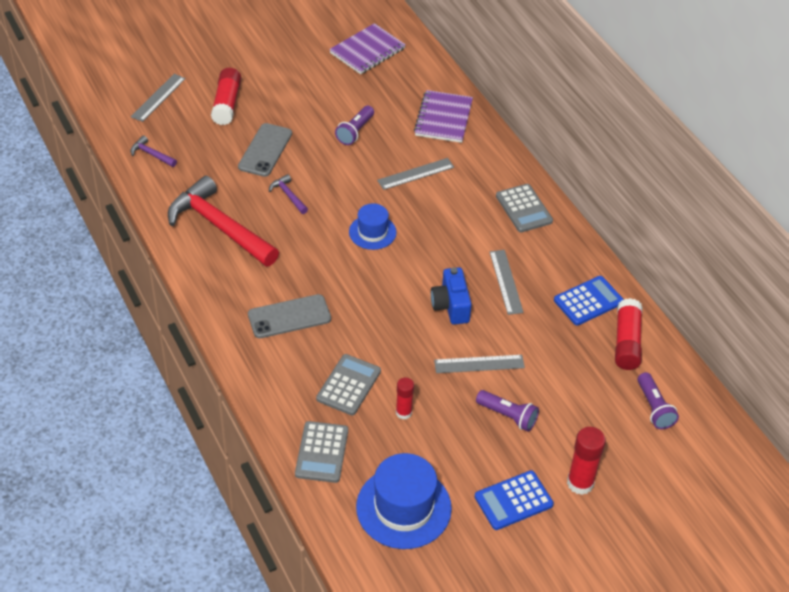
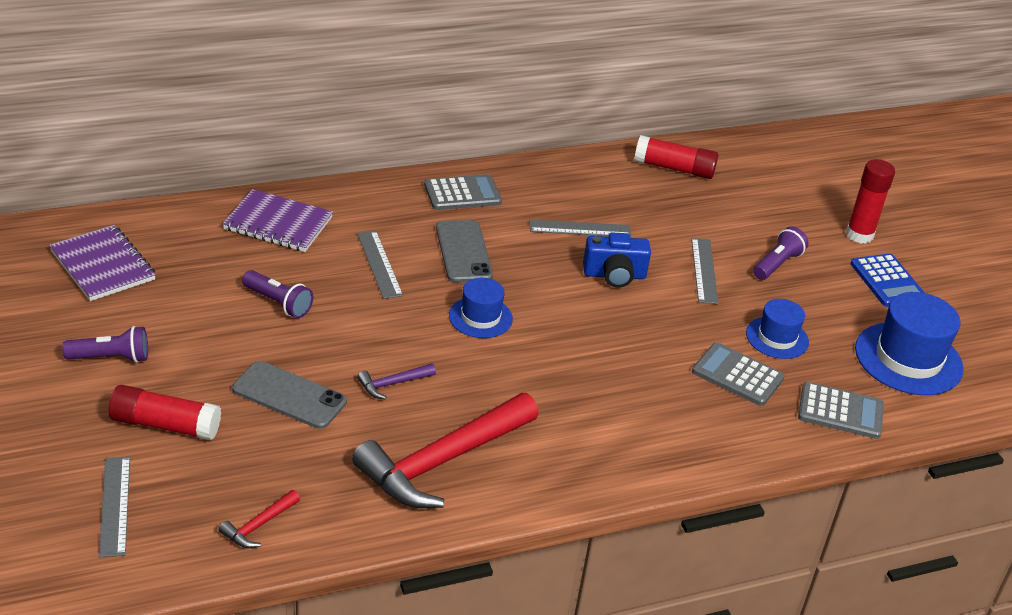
camera: 85 degrees left, 10 degrees down
purple hammer [130,136,177,167] -> red hammer [219,490,300,548]
grey ruler [131,74,186,122] -> grey ruler turned 45 degrees clockwise [99,457,130,557]
grey phone [248,294,331,338] -> grey phone moved to [436,220,493,282]
red glue stick [396,378,414,420] -> blue hat [746,299,809,359]
blue calculator [554,276,624,326] -> none
purple flashlight [638,372,679,429] -> purple flashlight moved to [62,326,148,363]

